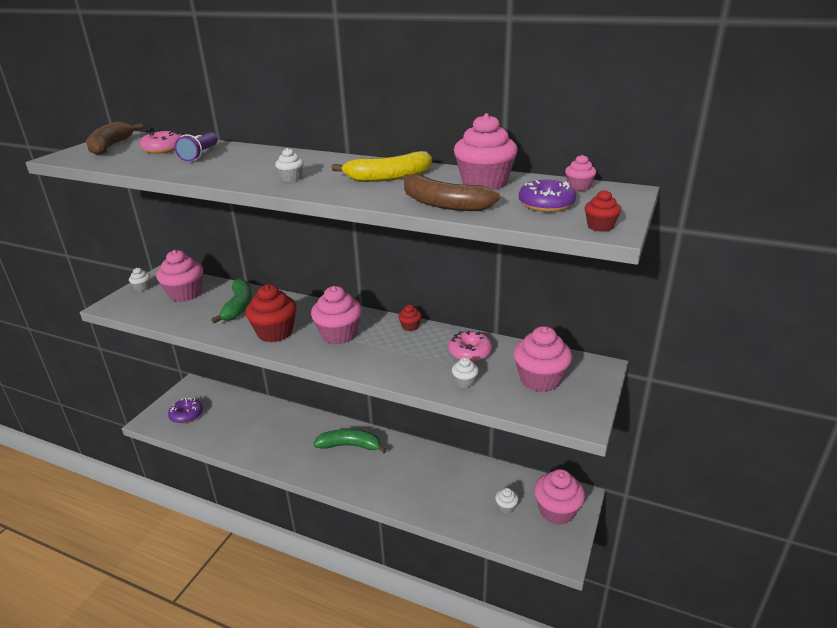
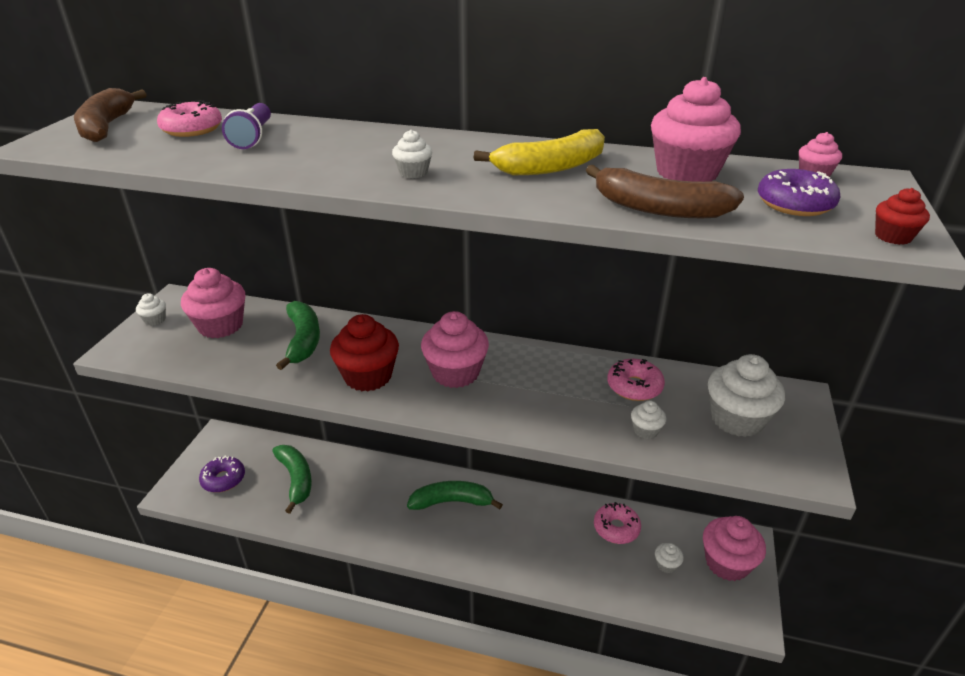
camera: 10 degrees left, 5 degrees up
red cupcake [398,305,421,331] -> none
pink cupcake [513,326,572,392] -> white cupcake [708,354,785,437]
none -> green banana [272,445,312,514]
none -> pink donut [594,502,641,544]

